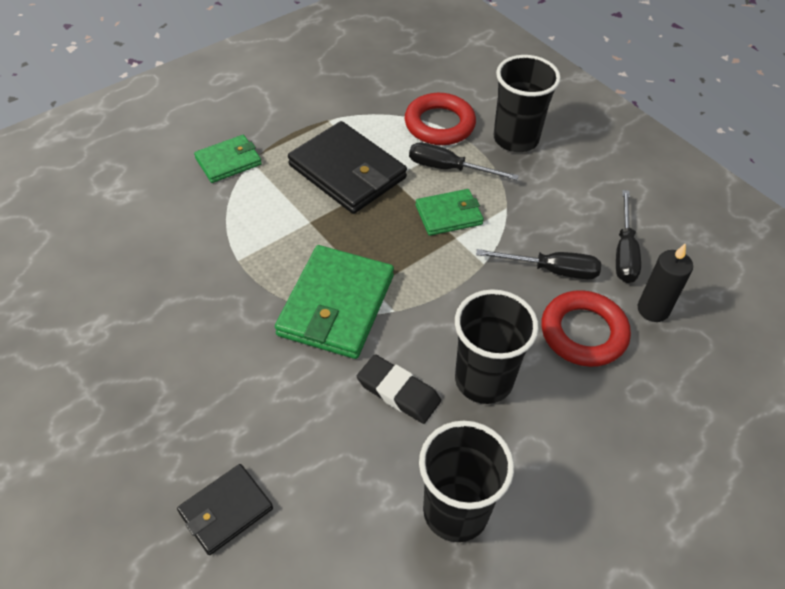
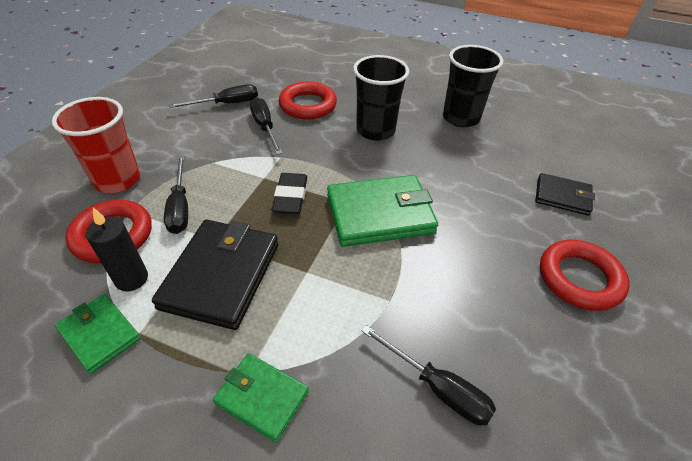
camera: 120 degrees left, 5 degrees down
black eraser [357,354,441,424] -> black eraser moved to [272,173,307,214]
green wallet [415,189,484,236] -> green wallet moved to [55,294,141,374]
black cup [494,55,561,152] -> red cup [52,97,140,193]
black candle [638,243,693,322] -> black candle moved to [86,208,148,292]
none -> black screwdriver [362,325,496,425]
none -> red ring [540,240,629,311]

